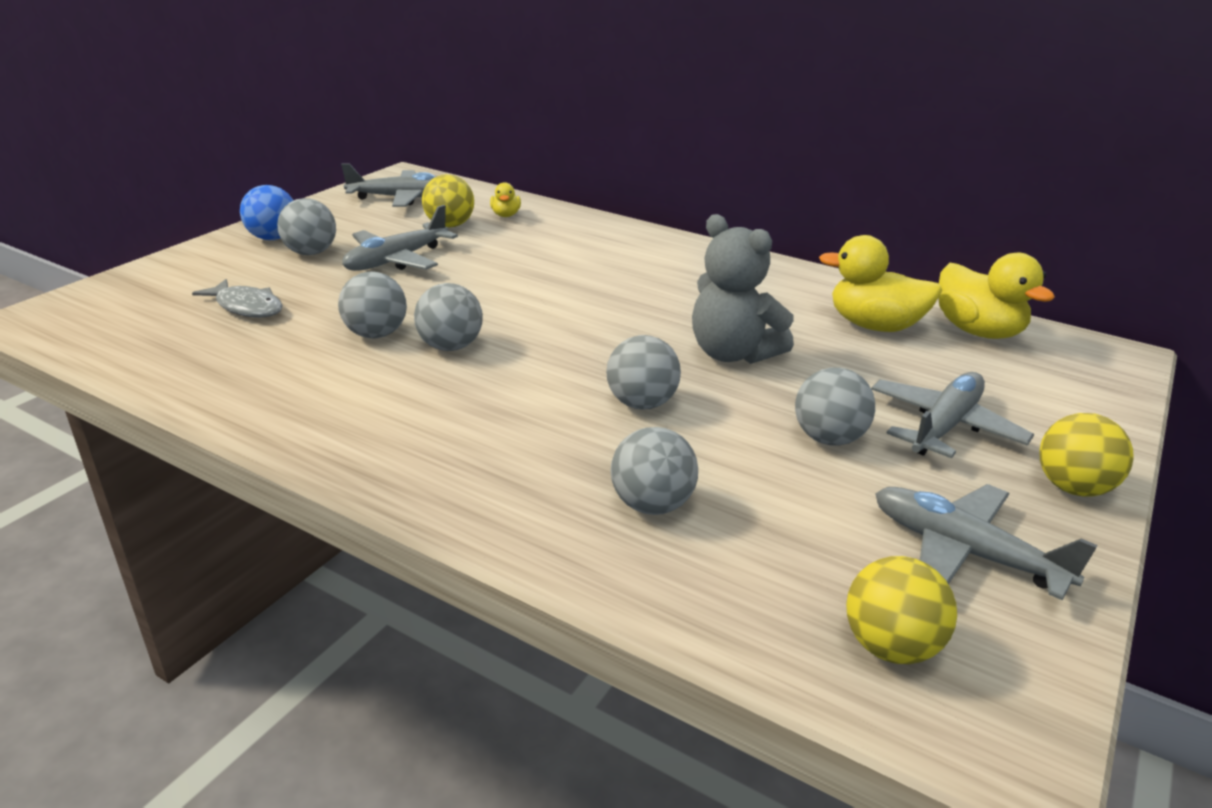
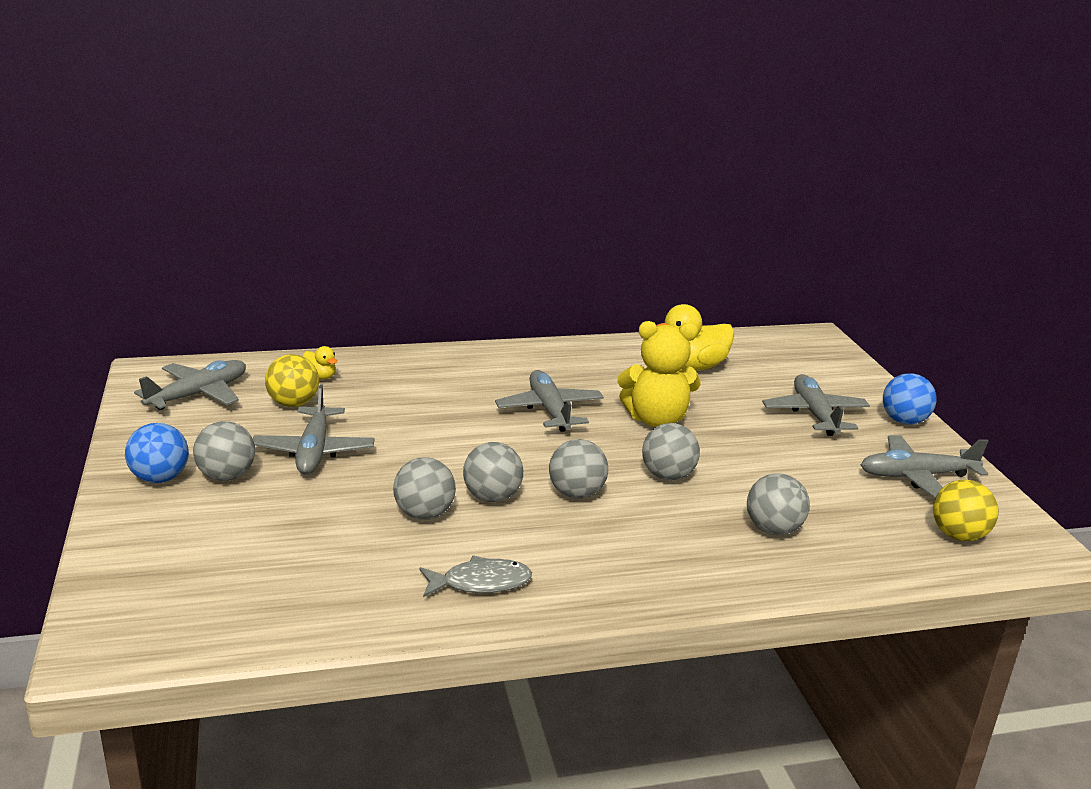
camera: 45 degrees left, 5 degrees down
grey fish [192,279,283,318] -> grey fish moved to [419,556,532,597]
grey teddy bear [692,214,794,364] -> yellow teddy bear [617,321,701,427]
grey ball [795,367,875,445] -> grey ball moved to [549,439,608,499]
yellow duck [938,253,1055,339] -> none
yellow ball [1039,413,1134,497] -> blue ball [883,373,937,425]
none -> grey plane [495,370,604,432]

